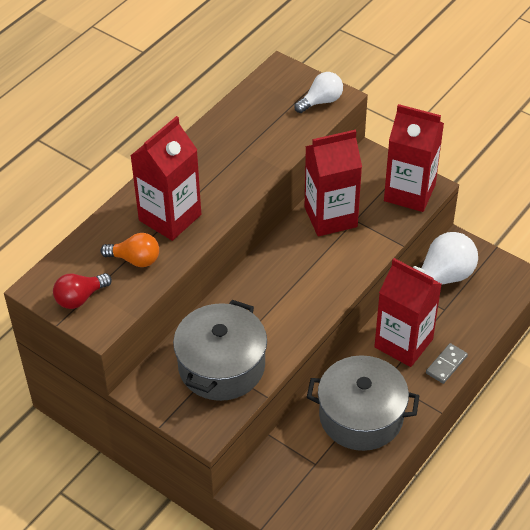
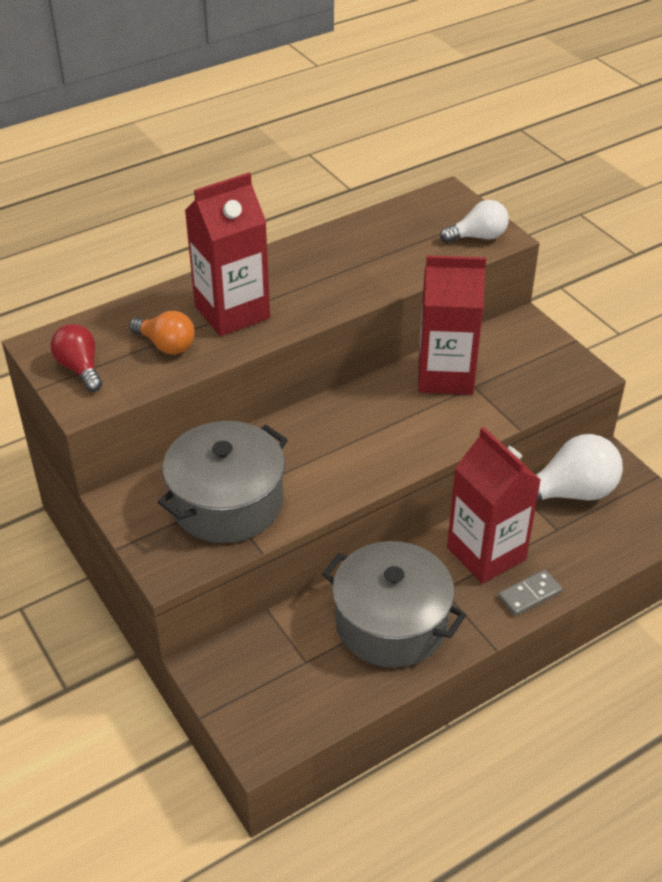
camera: 20 degrees right, 5 degrees down
red light bulb [53,273,112,309] -> red light bulb turned 75 degrees clockwise [50,324,102,392]
red carton [384,104,444,212] -> none

